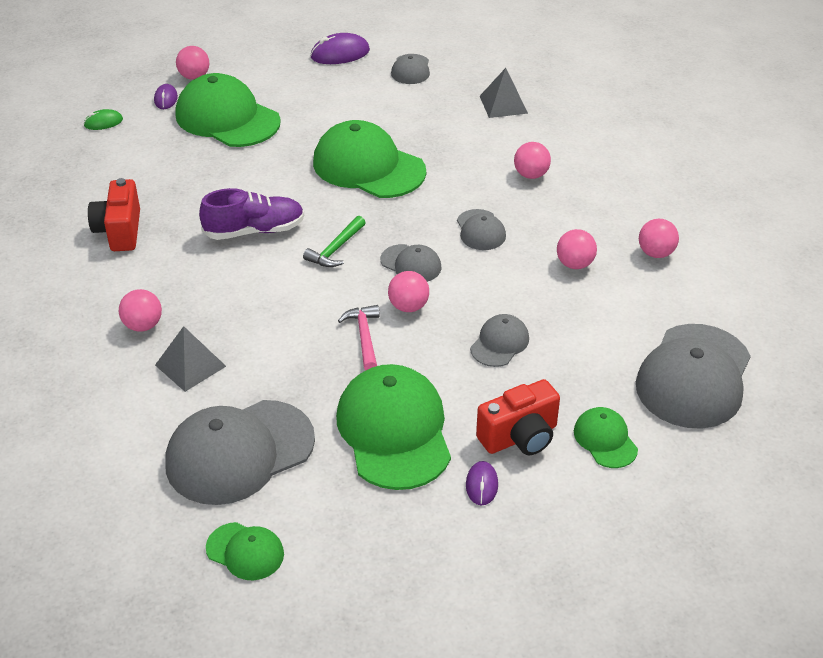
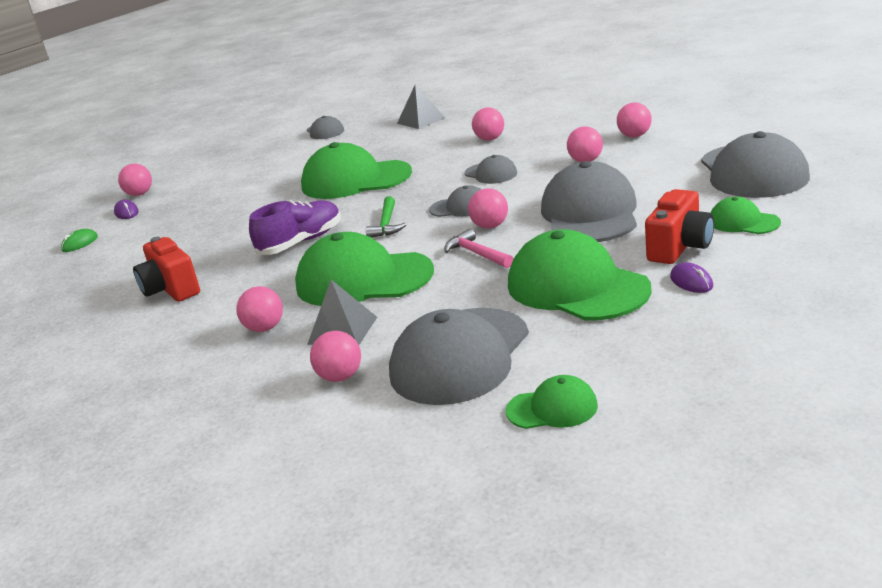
camera: 25 degrees left, 15 degrees down
green cap [176,73,281,147] -> green cap moved to [295,232,434,306]
purple mouse [310,33,370,64] -> none
grey cap [470,314,529,367] -> grey cap [541,161,637,242], size x2.03
none -> pink ball [310,331,361,382]

